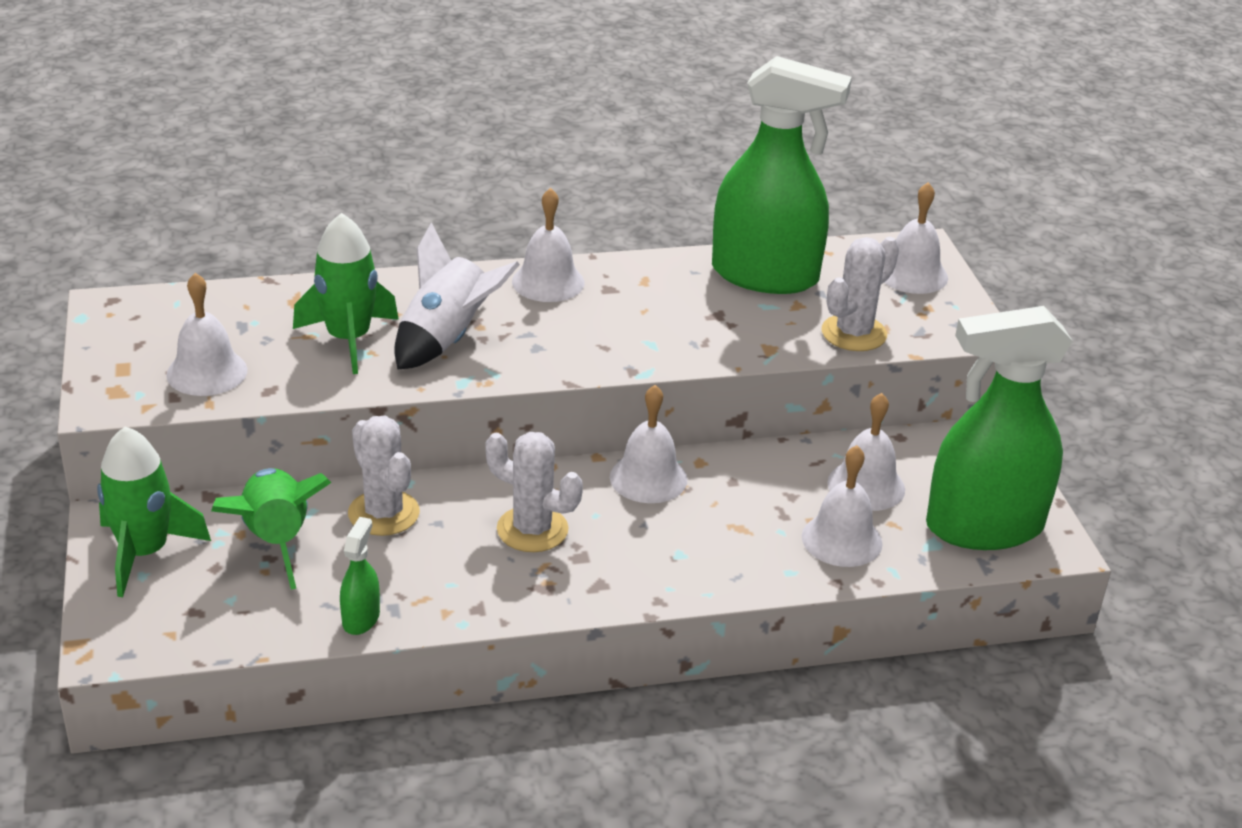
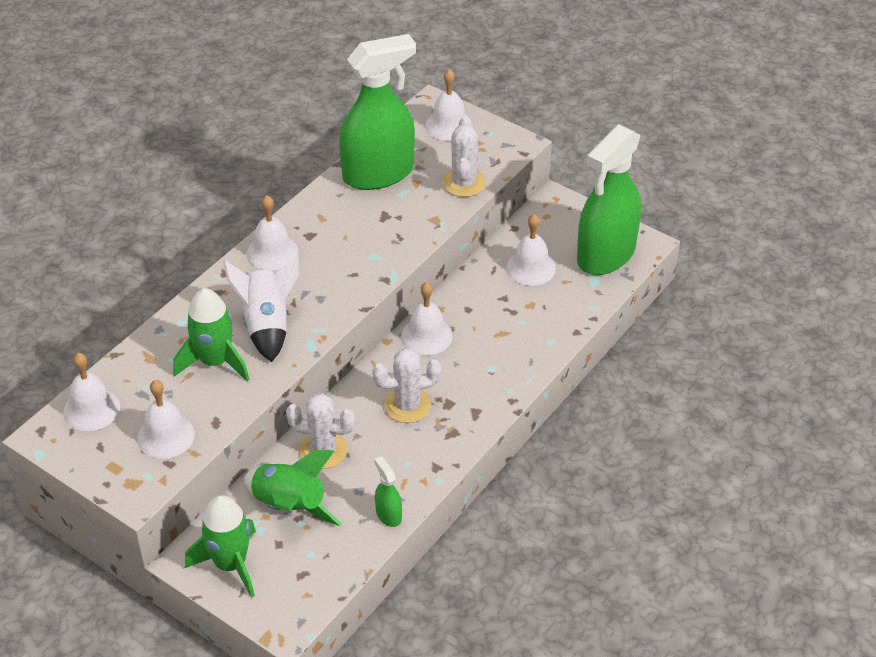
camera: 40 degrees left, 10 degrees up
white bell [802,445,883,567] -> white bell moved to [63,353,120,431]

